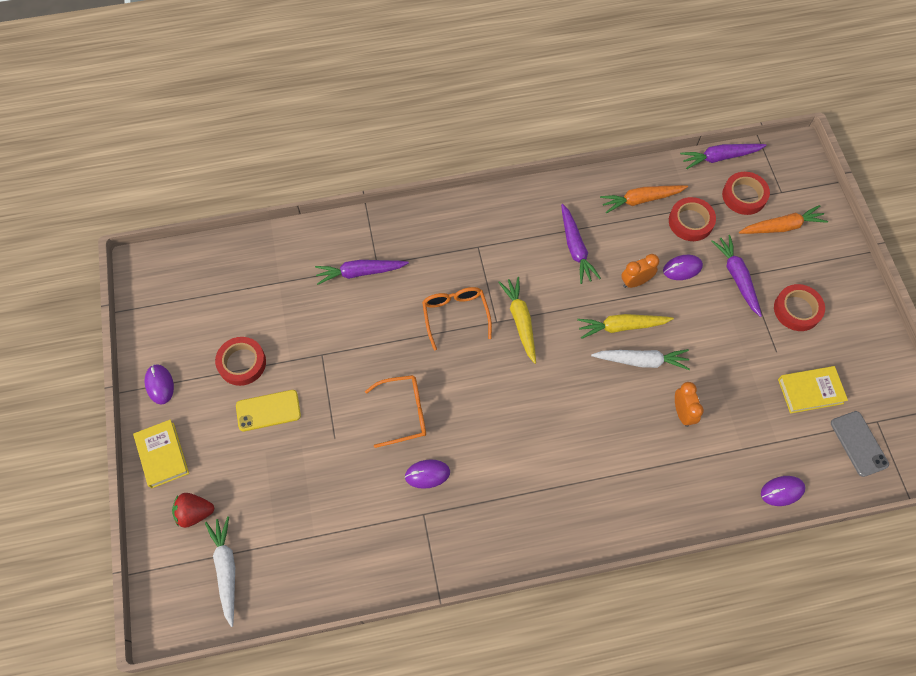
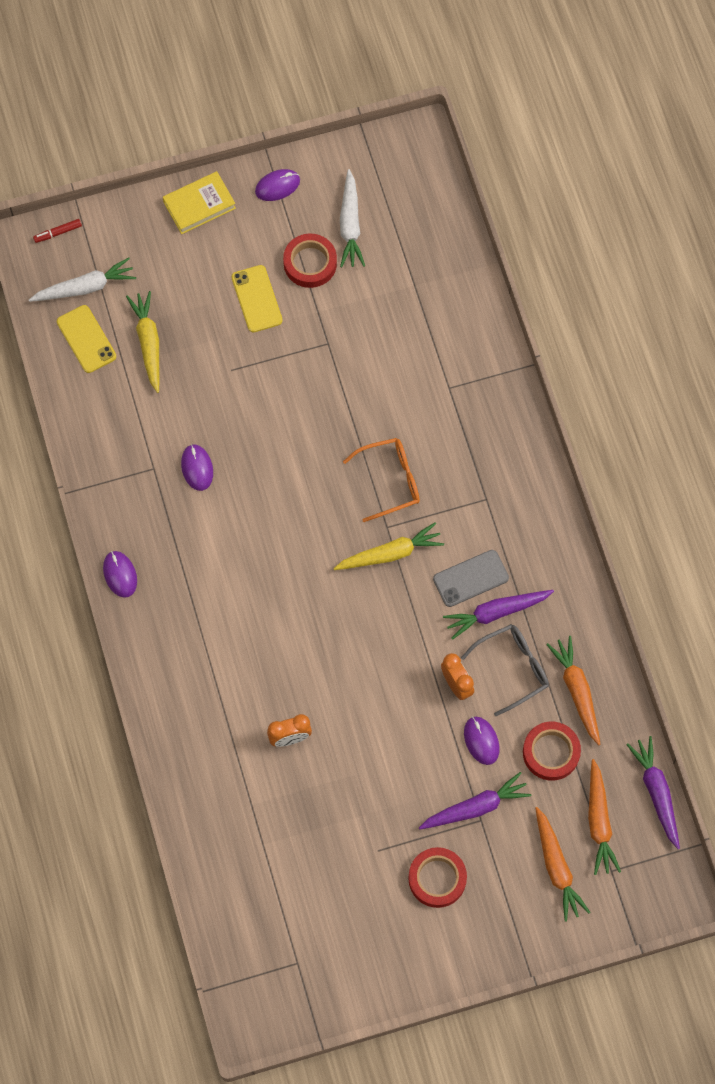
camera: 85 degrees right, 5 degrees up
red strawberry [172,493,215,528] -> none
purple carrot [315,260,409,285] -> none
orange glasses [365,375,426,448] -> none
yellow carrot [577,314,674,339] -> yellow carrot moved to [126,291,160,393]
white carrot [591,349,690,370] -> white carrot moved to [340,169,365,268]
red tape [722,172,770,215] -> orange carrot [588,759,621,875]
purple mouse [761,476,805,506] -> purple mouse moved to [103,551,137,598]
yellow book [778,366,848,414] -> none
grey phone [831,411,889,477] -> grey phone moved to [433,550,509,607]
none -> red marker [33,219,82,243]
none -> yellow phone [57,305,116,373]
none -> grey glasses [461,624,549,716]

